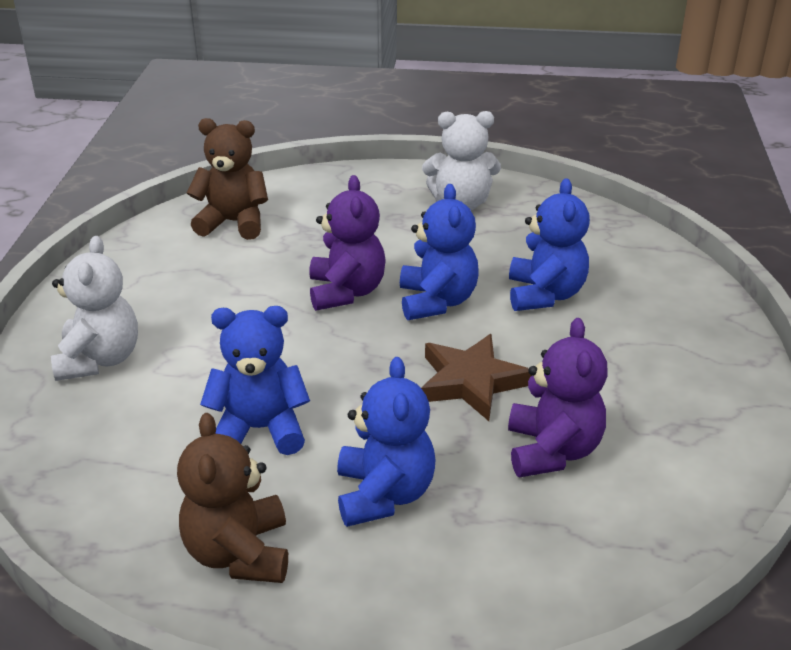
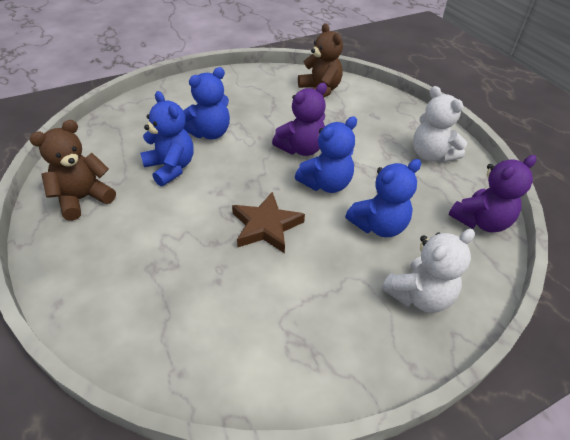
camera: 55 degrees right, 10 degrees up
white teddy bear [51,236,138,381] -> white teddy bear moved to [382,229,475,313]
blue teddy bear [337,357,435,527] -> blue teddy bear moved to [183,67,230,139]
purple teddy bear [508,318,607,477] -> purple teddy bear moved to [449,155,537,232]

